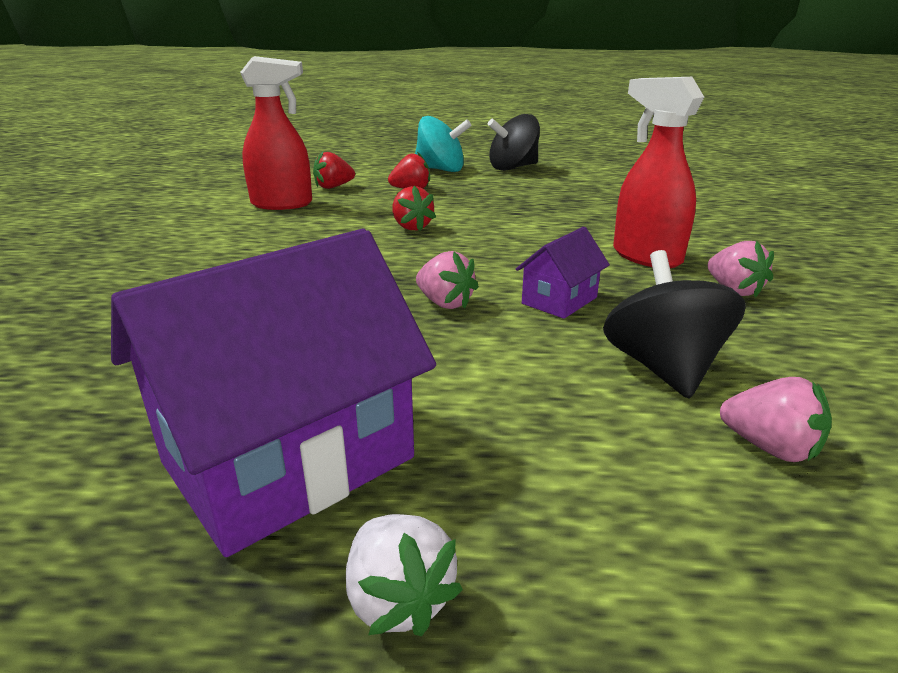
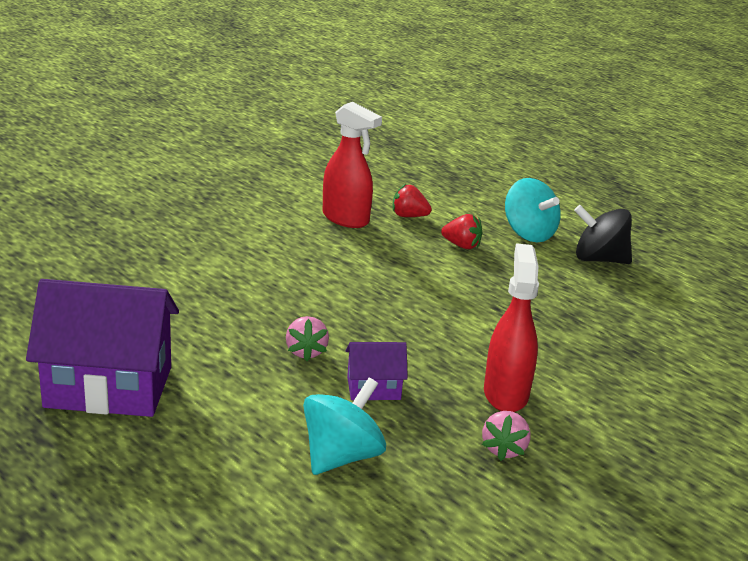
camera: 40 degrees right, 0 degrees up
white strawberry [346,514,463,637] -> none
red strawberry [392,186,436,231] -> none
black spinning top [603,250,746,398] -> turquoise spinning top [303,378,386,475]
pink strawberry [720,377,832,462] -> none

